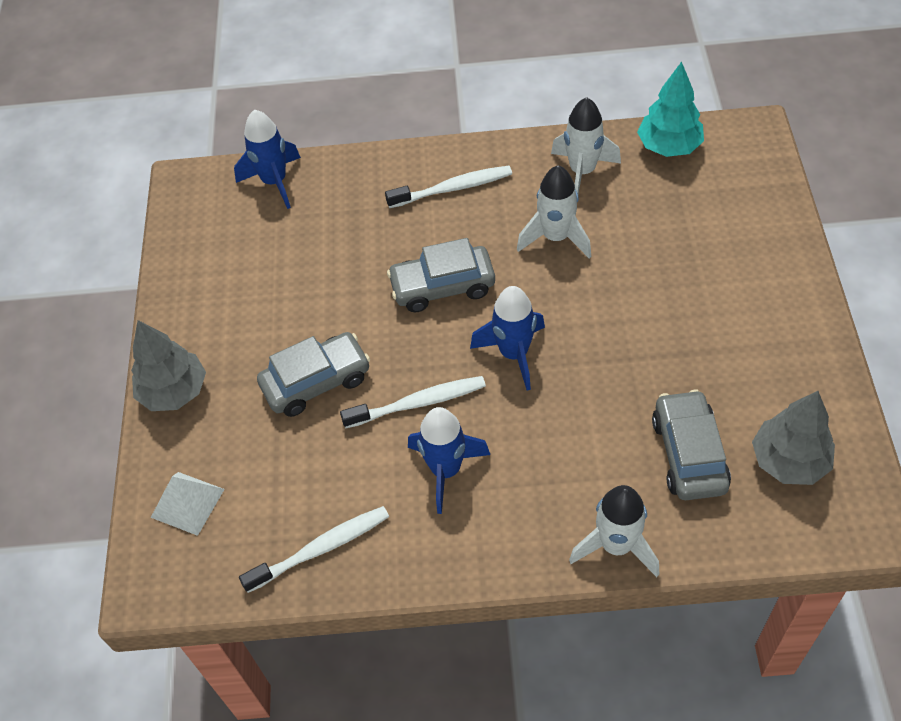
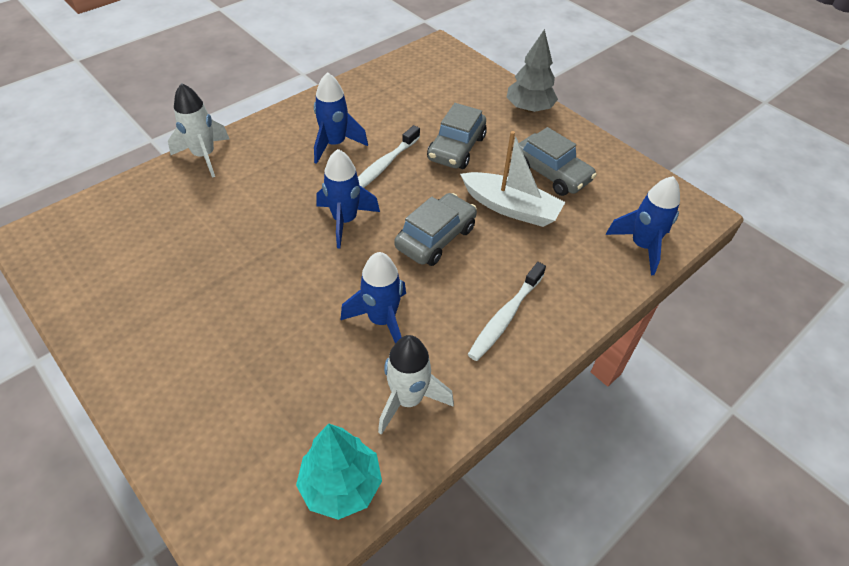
camera: 135 degrees right, 5 degrees down
white pyramid [151,472,225,536] -> none
white toothbrush [239,506,389,593] -> none
white rocket [517,166,591,258] -> blue rocket [340,252,406,344]
grey car [652,390,731,500] -> grey car moved to [519,127,597,196]
grey tree [752,391,835,485] -> none
none -> white boat [460,131,565,227]

